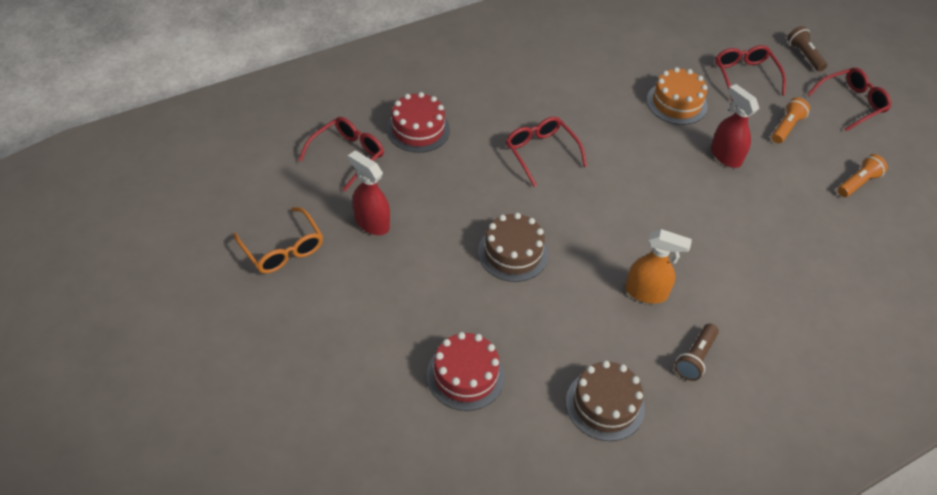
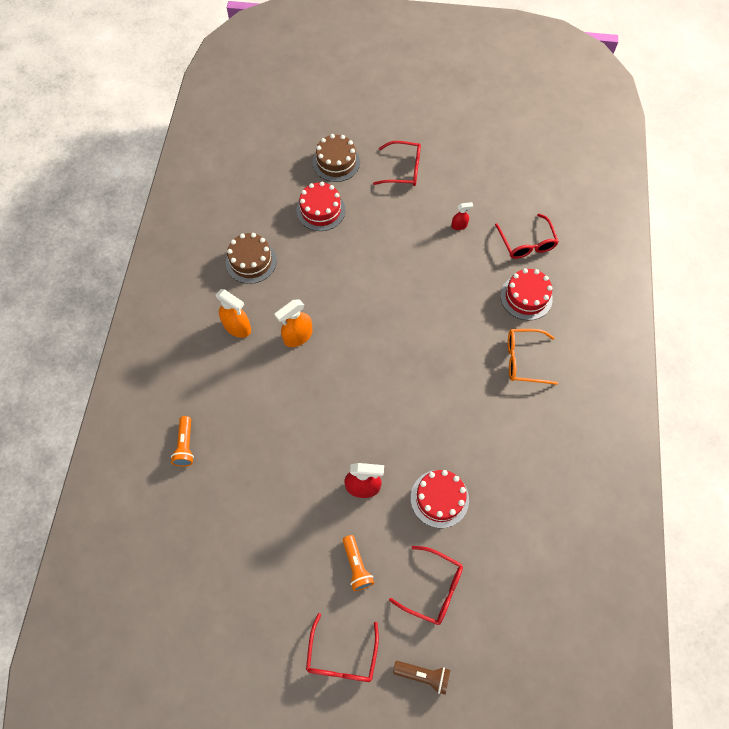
camera: 130 degrees right, 15 degrees up
orange glasses [233,207,323,273] -> orange glasses moved to [508,329,558,385]
red spray bottle [348,150,390,235] -> red spray bottle [451,202,473,230], size x0.56
brown cake [478,213,548,282] -> brown cake moved to [313,134,360,182]
red glasses [506,117,587,187] -> red glasses moved to [373,141,421,186]
orange cake [647,67,708,125] -> red cake [411,470,469,528]
brown flashlight [675,324,719,381] -> orange spray bottle [216,289,251,338]
orange flashlight [838,154,888,197] -> orange flashlight moved to [171,416,194,467]

